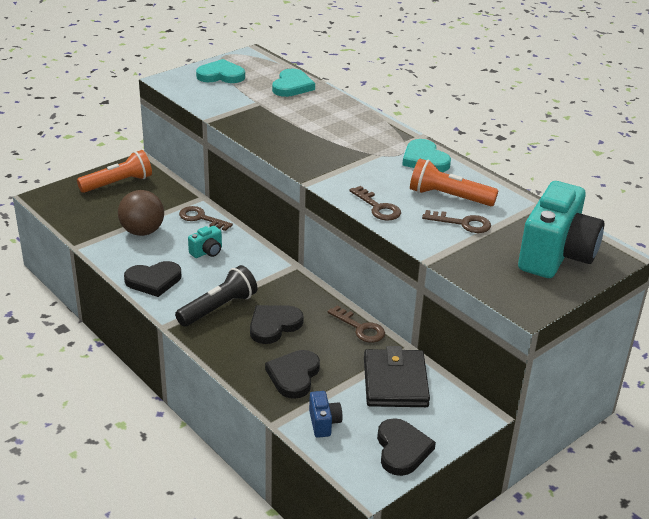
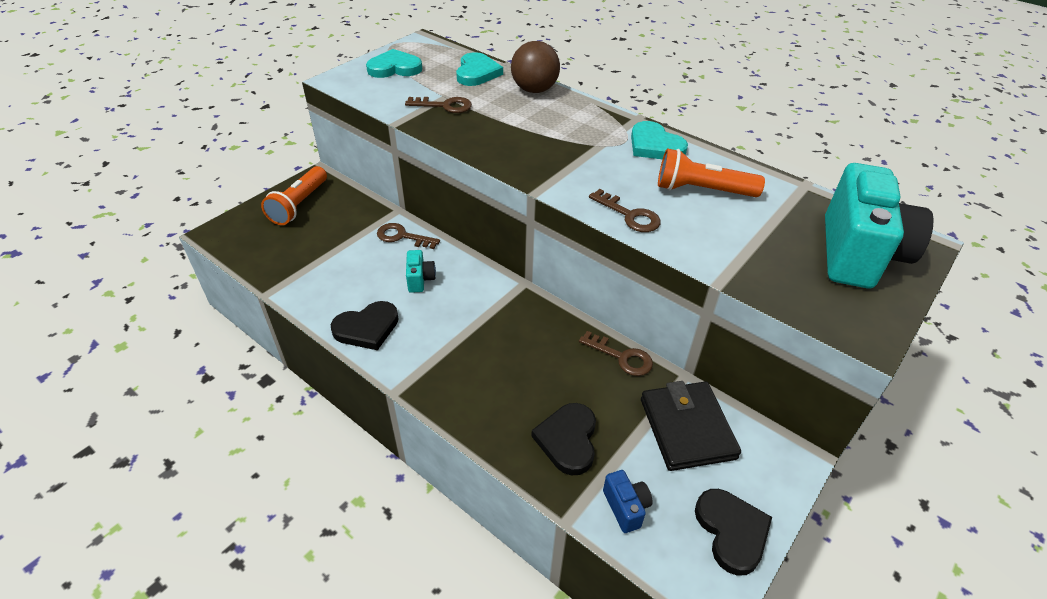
camera: 10 degrees left, 10 degrees up
orange flashlight [77,150,152,193] -> orange flashlight turned 150 degrees clockwise [261,166,327,225]
brown ball [118,190,164,236] -> brown ball moved to [511,41,560,93]
black flashlight [175,265,257,327] -> none
turquoise camera [188,226,222,258] -> turquoise camera turned 45 degrees counterclockwise [406,250,436,293]
black heart [250,305,304,344] -> none
brown key [422,210,491,233] -> brown key moved to [405,97,472,113]

